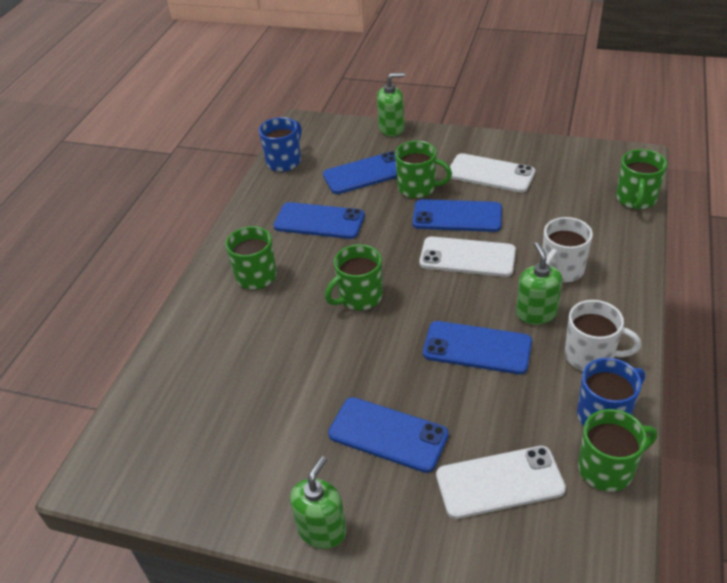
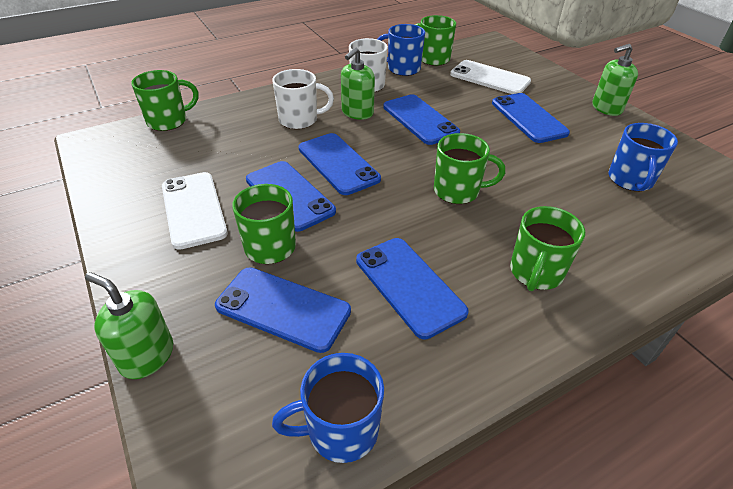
camera: 140 degrees left, 0 degrees up
white phone [419,236,516,277] -> blue phone [299,133,381,195]
none -> blue mug [608,123,678,191]

